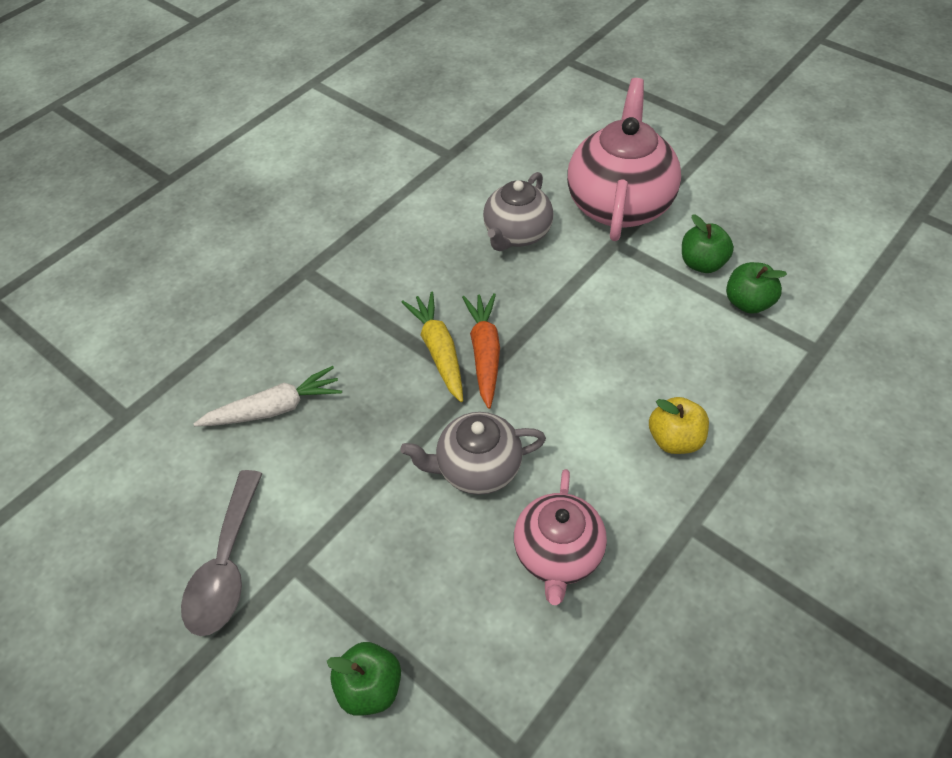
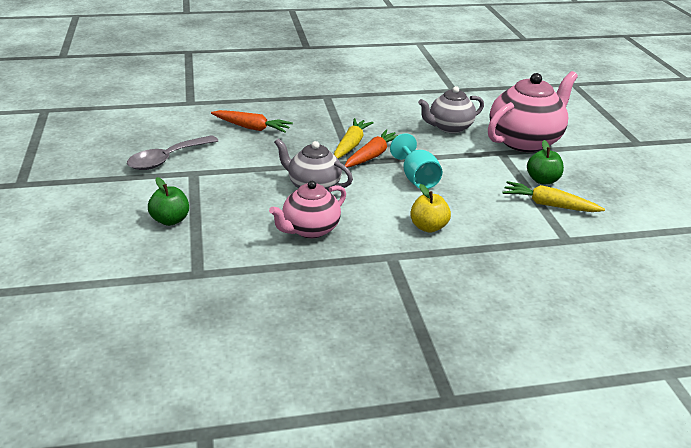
camera: 35 degrees right, 20 degrees down
white carrot [193,366,342,426] -> orange carrot [211,110,293,133]
green apple [726,262,787,314] -> yellow carrot [502,181,605,212]
none -> turquoise goblet [390,133,442,189]

